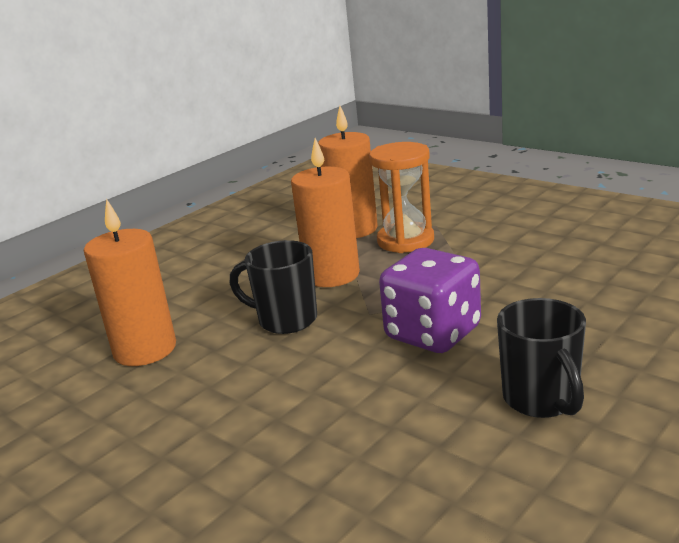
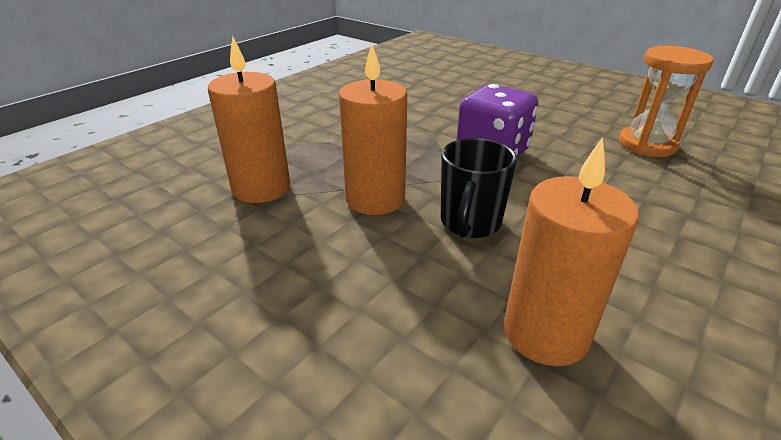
camera: 95 degrees left, 10 degrees up
orange hourglass [369,142,434,253] -> orange hourglass moved to [619,46,714,157]
black mug [497,298,586,418] -> none

